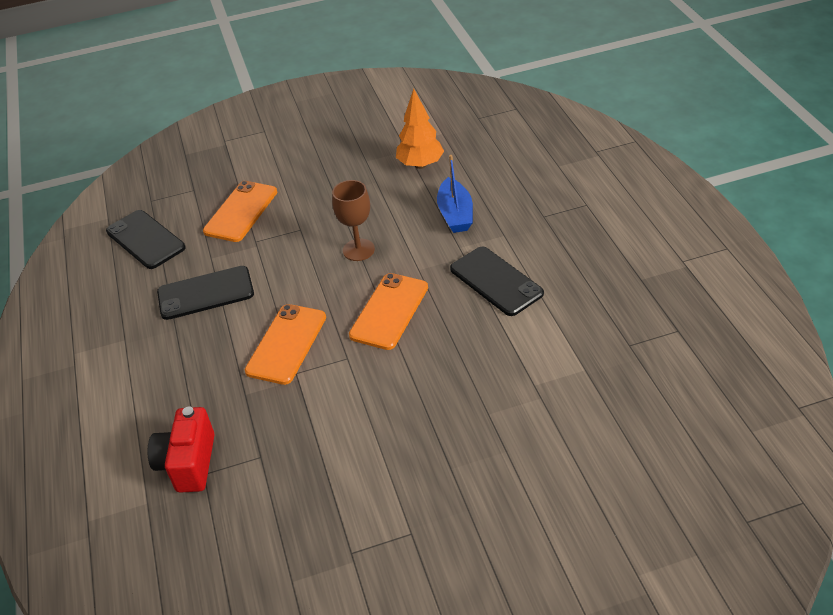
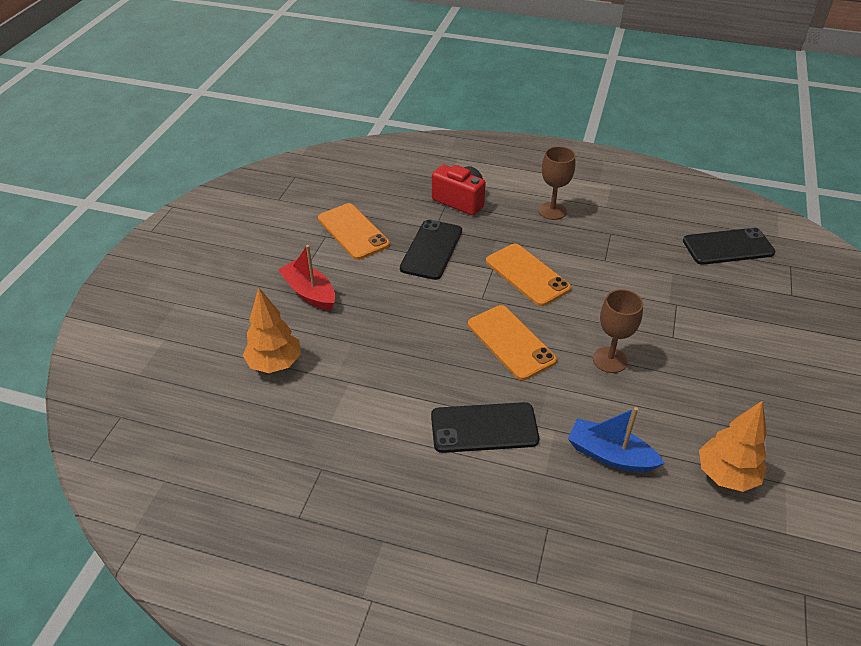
camera: 120 degrees right, 0 degrees up
black phone [157,266,254,320] -> black phone moved to [400,220,462,280]
orange phone [203,181,277,242] -> orange phone moved to [318,203,390,260]
none -> orange tree [243,287,301,373]
none -> red boat [278,245,335,311]
none -> brown goblet [538,146,575,220]

